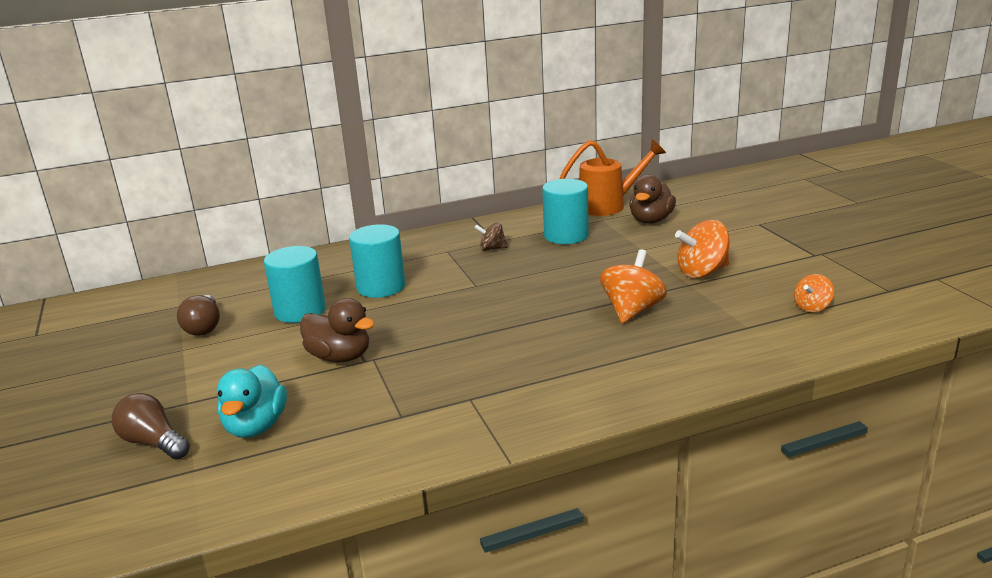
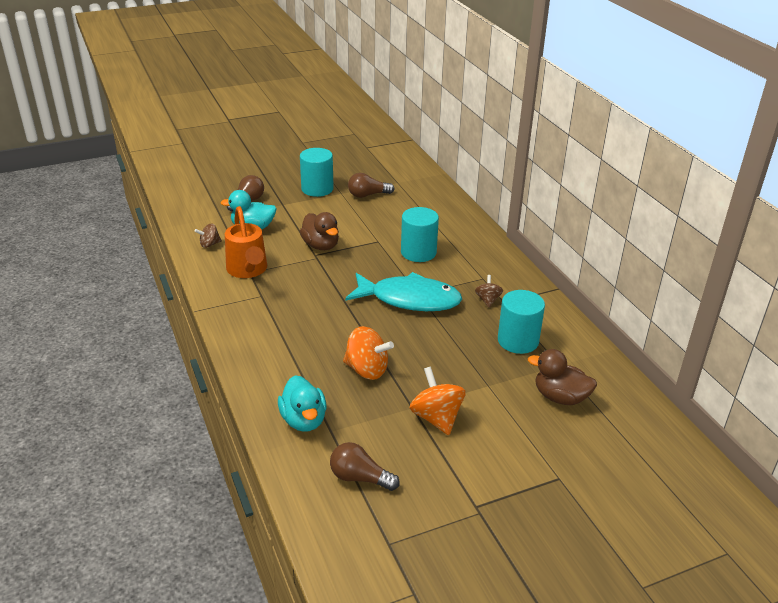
camera: 85 degrees right, 10 degrees up
turquoise cylinder [264,246,326,323] -> turquoise cylinder moved to [300,148,334,197]
brown duck [300,298,375,363] -> brown duck turned 60 degrees counterclockwise [300,212,339,250]
orange watering can [559,140,666,216] -> orange watering can moved to [225,206,267,278]
orange spinning top [794,274,834,312] -> brown light bulb [330,442,400,491]
none -> brown spinning top [194,224,222,248]
none -> turquoise duck [278,375,327,432]
none -> turquoise fish [345,272,462,311]

